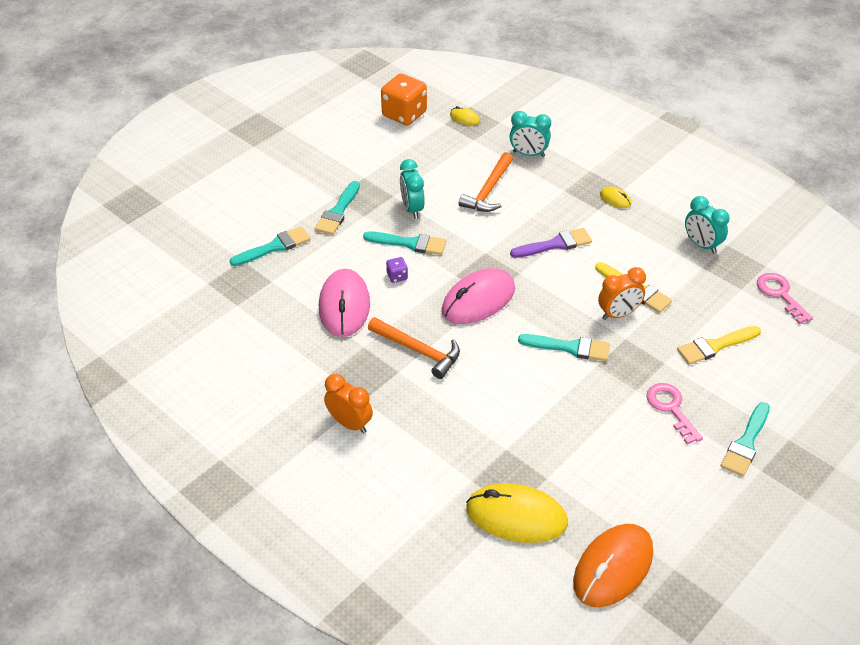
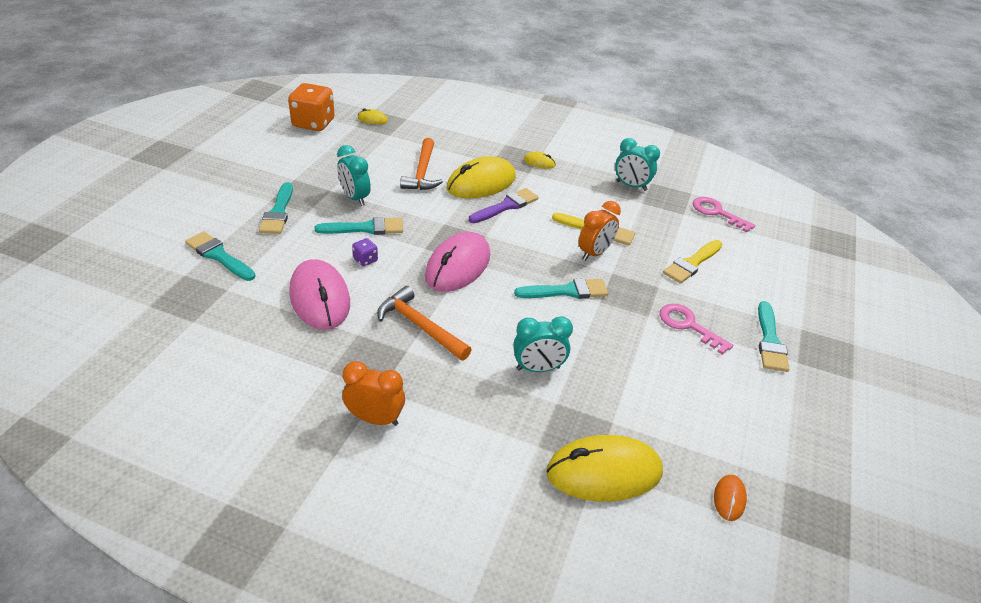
camera: 25 degrees left, 5 degrees down
turquoise brush [230,226,311,266] -> turquoise brush turned 90 degrees counterclockwise [185,231,256,281]
orange hammer [368,317,460,379] -> orange hammer turned 150 degrees counterclockwise [377,286,472,360]
turquoise clock [509,111,551,157] -> turquoise clock moved to [513,316,573,372]
orange mouse [573,524,653,607] -> orange mouse [714,475,747,521], size x0.44
none -> yellow mouse [447,156,516,198]

